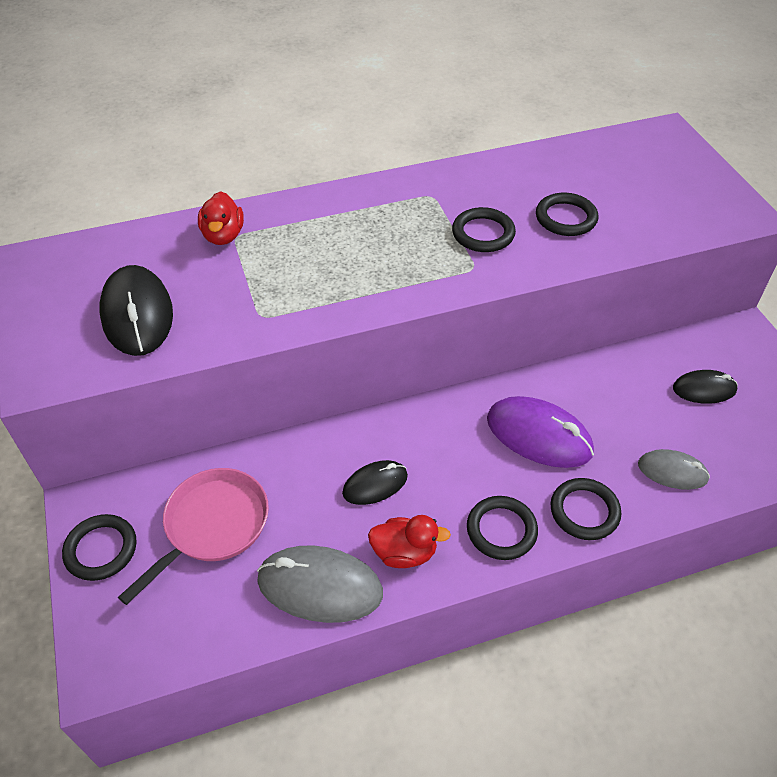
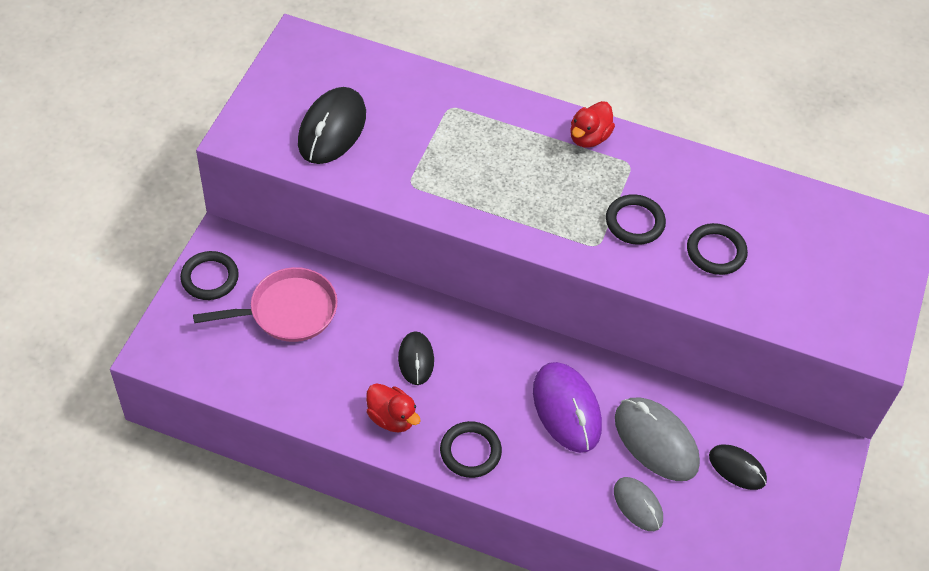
camera: 35 degrees right, 5 degrees up
red duck [198,191,244,245] -> red duck moved to [570,101,615,148]
grey mouse [257,545,383,623] -> grey mouse moved to [615,398,700,481]
black mouse [342,460,408,505] -> black mouse turned 75 degrees clockwise [398,331,434,385]
black ring [550,478,621,540] -> none

